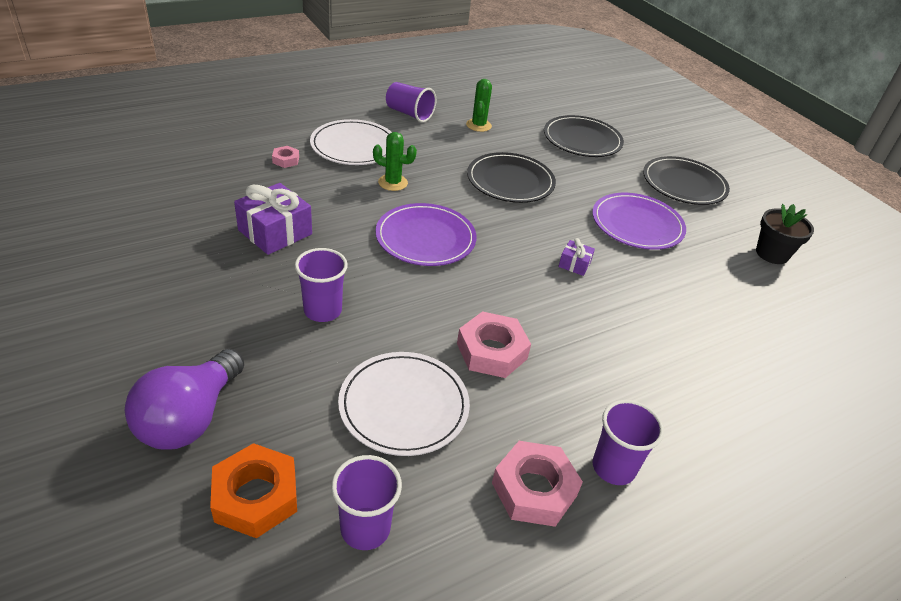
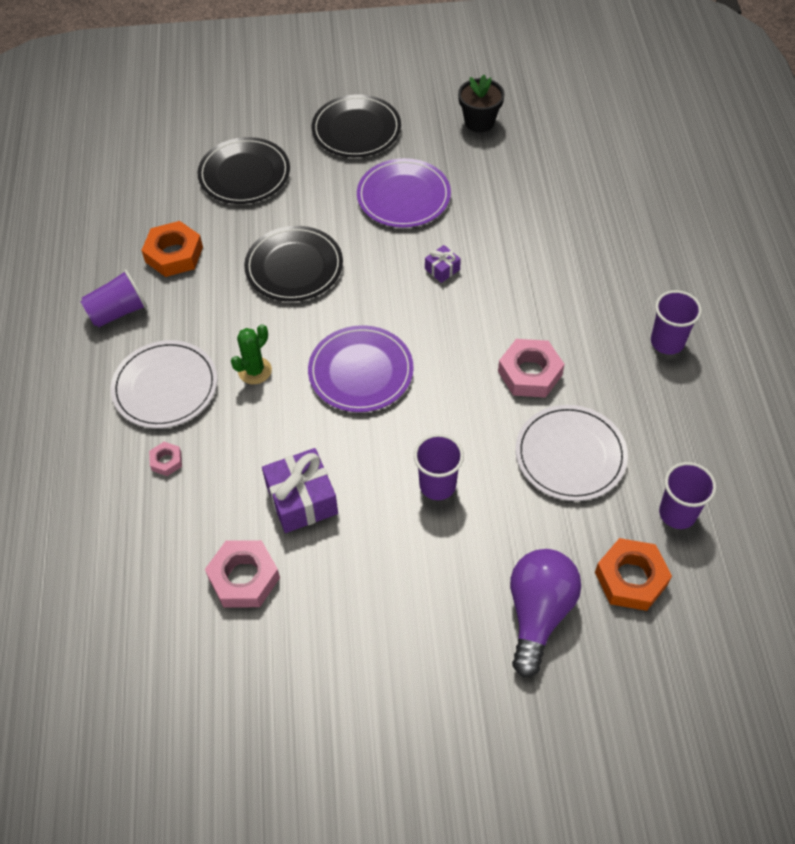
camera: 60 degrees left, 15 degrees up
purple light bulb [125,349,244,450] -> purple light bulb turned 120 degrees counterclockwise [510,549,581,678]
green cactus [466,79,492,132] -> orange nut [141,221,203,277]
pink nut [492,441,583,527] -> pink nut moved to [205,540,280,608]

